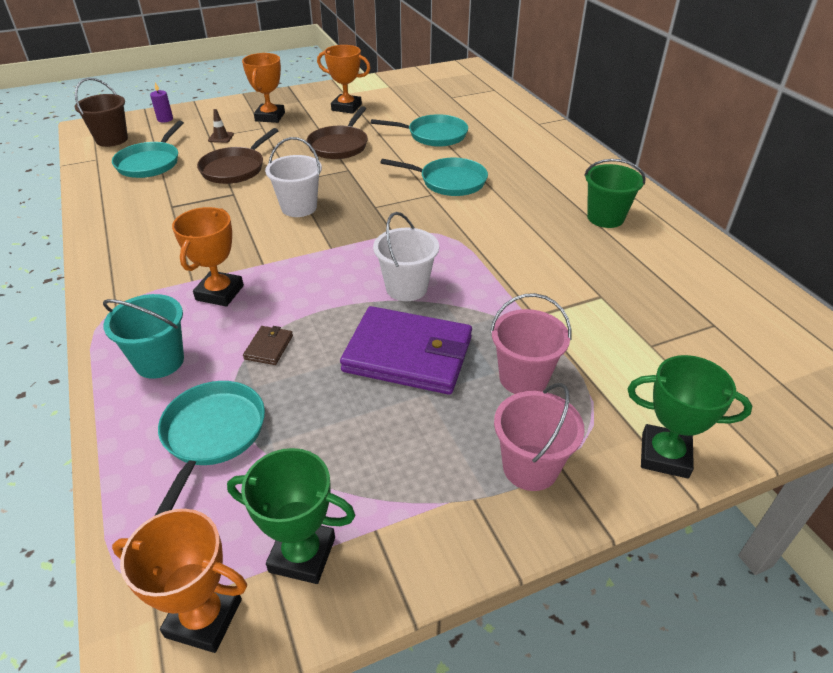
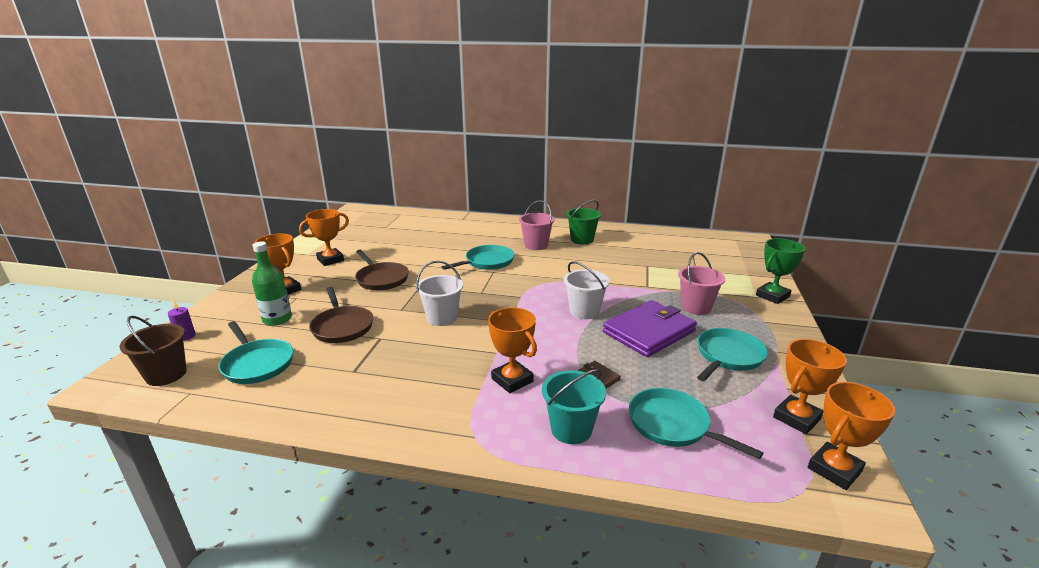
camera: 55 degrees left, 15 degrees down
brown traffic cone [208,109,234,143] -> green bottle [252,242,292,326]
green trophy [227,448,355,584] -> orange trophy [773,339,847,434]
turquoise pan [371,114,468,147] -> turquoise pan moved to [697,328,768,381]
pink bucket [494,383,585,491] -> pink bucket moved to [519,200,555,250]

